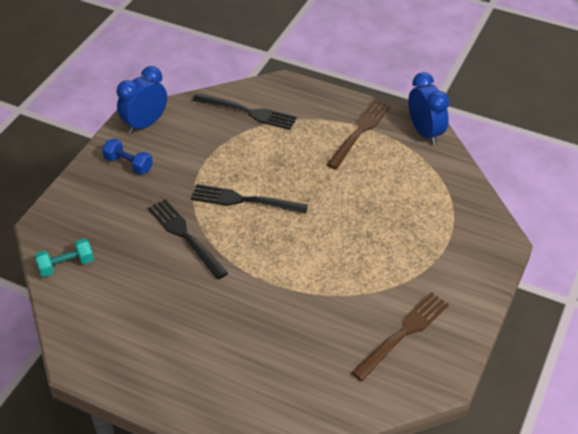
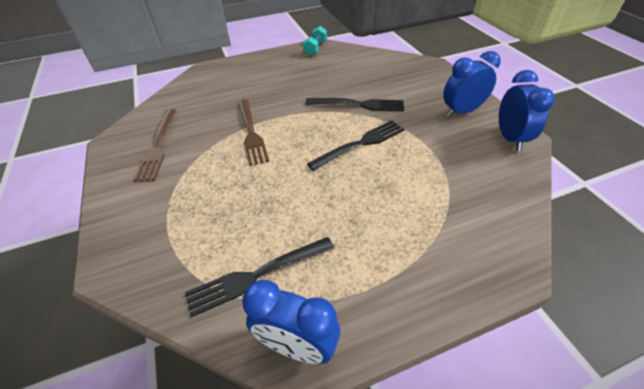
camera: 135 degrees right, 0 degrees up
turquoise dumbbell [35,238,94,277] -> turquoise dumbbell moved to [303,26,327,55]
blue dumbbell [102,138,153,175] -> blue clock [443,51,501,117]
black fork [193,94,297,130] -> black fork moved to [185,237,334,317]
brown fork [327,100,391,169] -> brown fork moved to [238,99,269,166]

